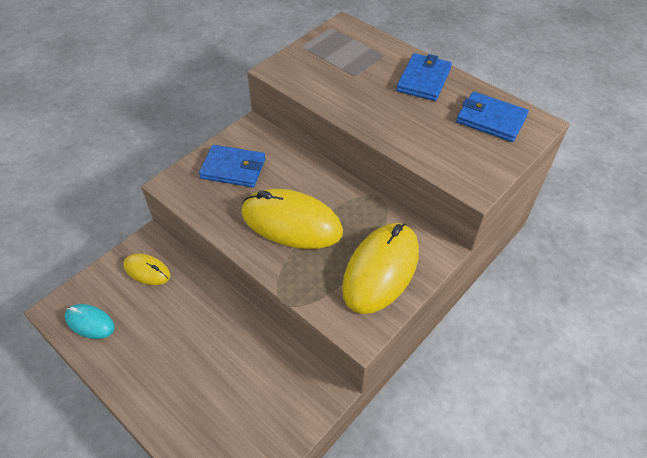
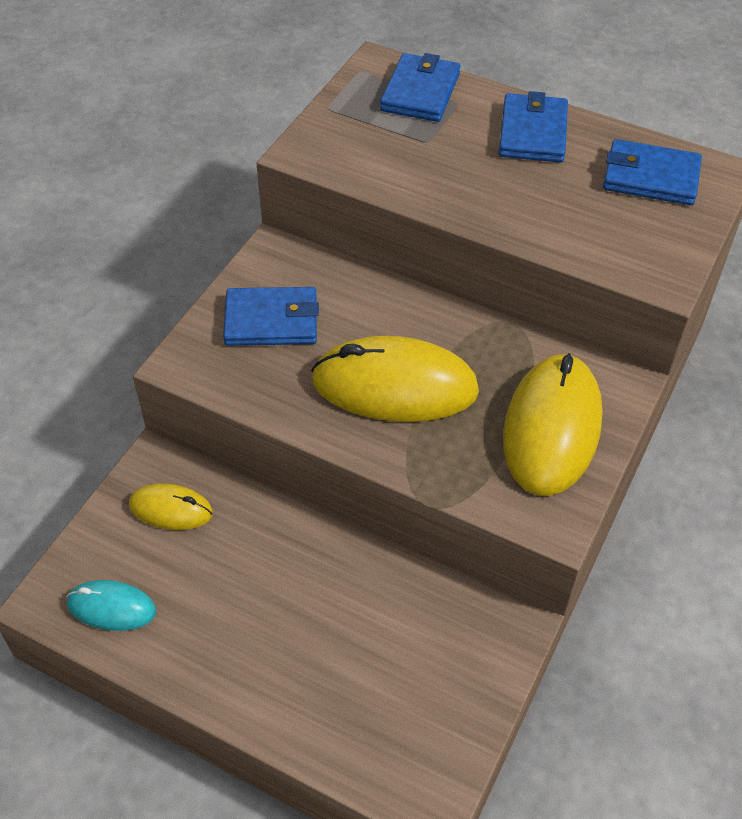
camera: 15 degrees left, 0 degrees up
none -> blue wallet [380,53,460,122]

